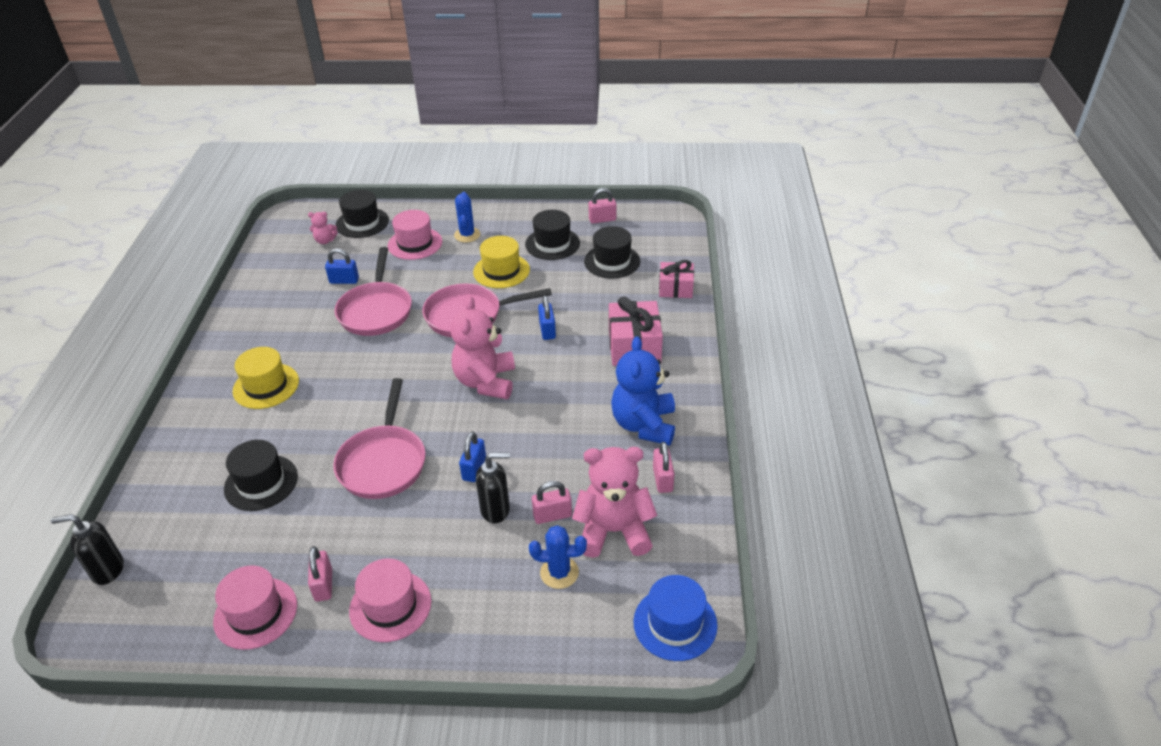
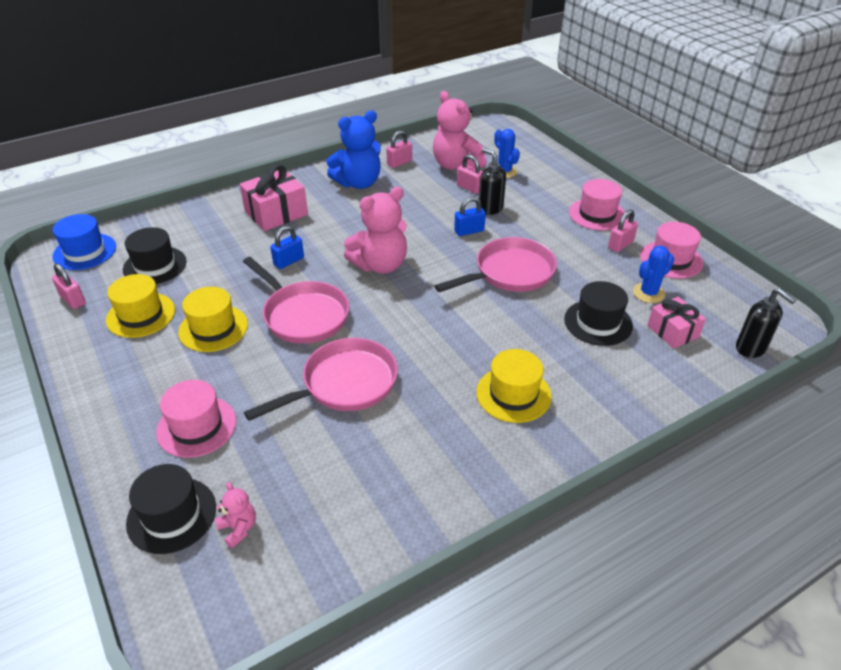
camera: 125 degrees left, 0 degrees up
blue padlock [325,249,359,284] -> none
blue cactus [454,192,480,242] -> blue cactus moved to [633,246,674,303]
black hat [525,210,580,260] -> yellow hat [106,274,175,338]
blue hat [634,575,718,661] -> blue hat moved to [52,214,116,270]
pink gift [659,260,694,298] -> pink gift moved to [647,297,706,349]

